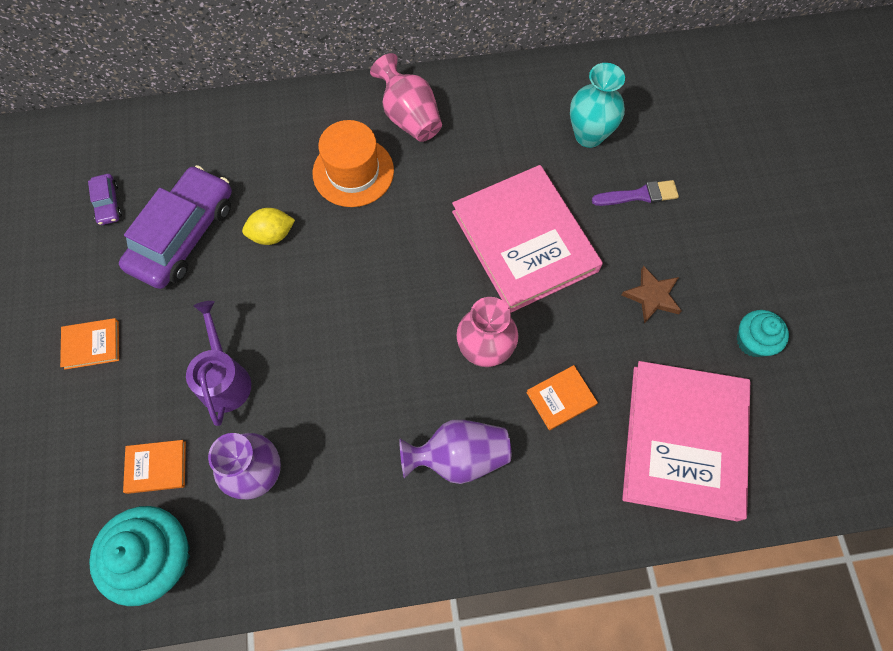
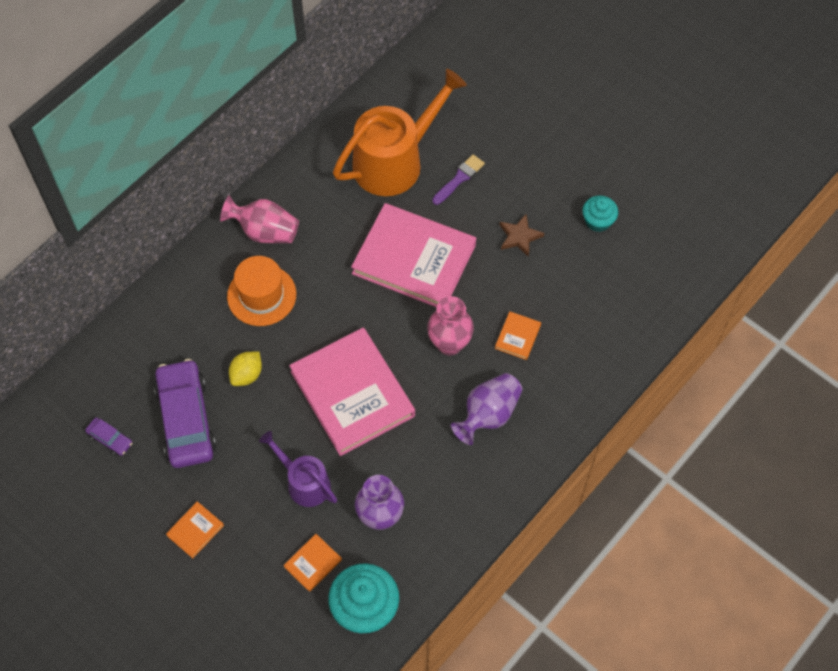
camera: 40 degrees left, 5 degrees down
turquoise vase [570,63,625,148] -> orange watering can [333,69,467,196]
pink book [622,361,750,521] -> pink book moved to [289,328,415,456]

